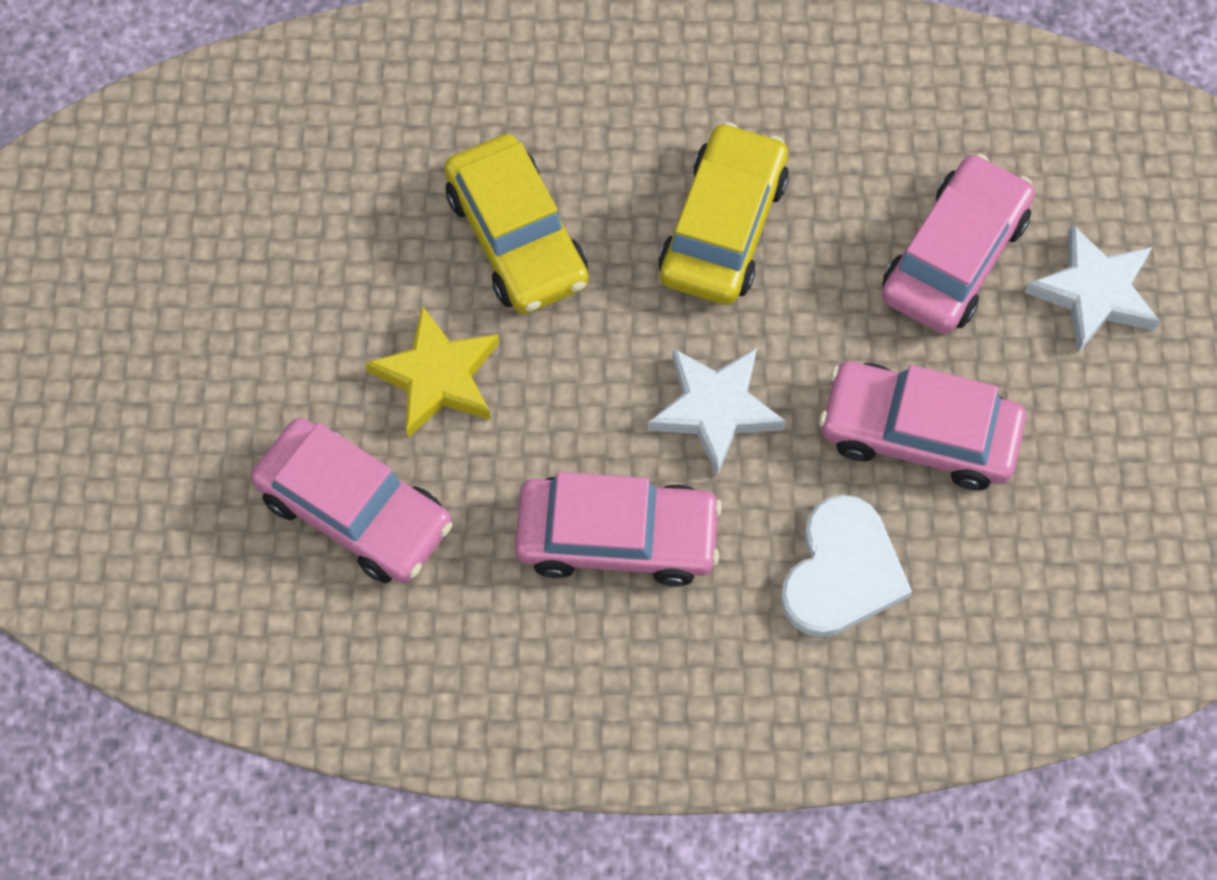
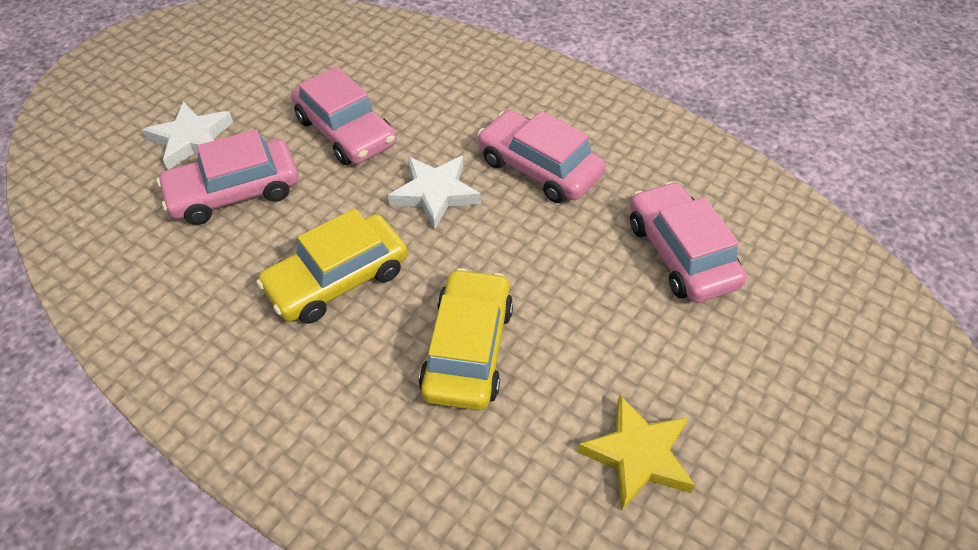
camera: 145 degrees left, 15 degrees down
yellow star [365,306,499,438] -> yellow star moved to [577,394,695,510]
white heart [781,495,912,637] -> none

